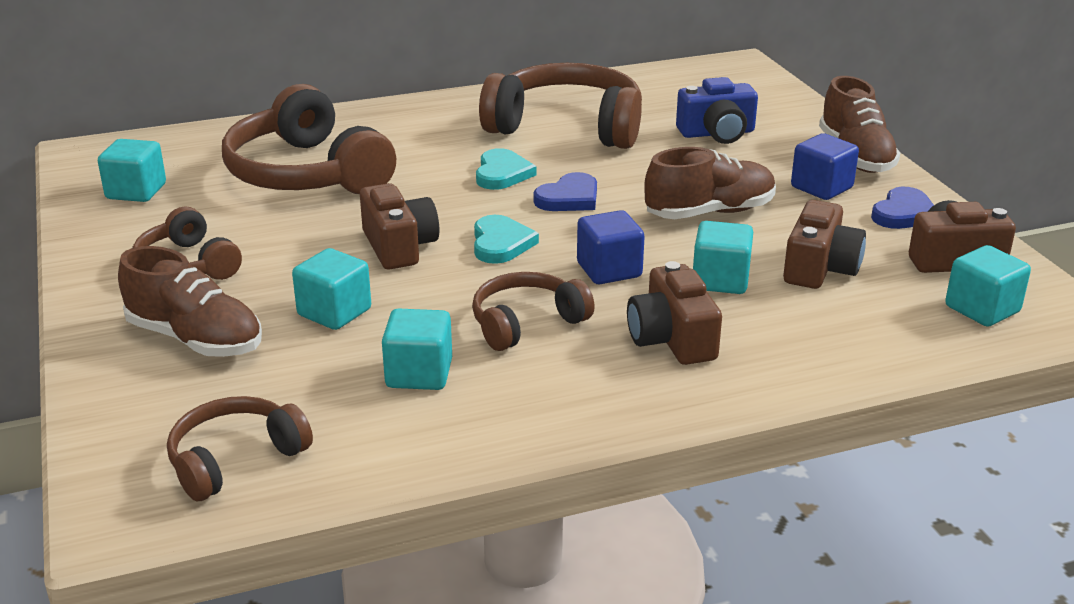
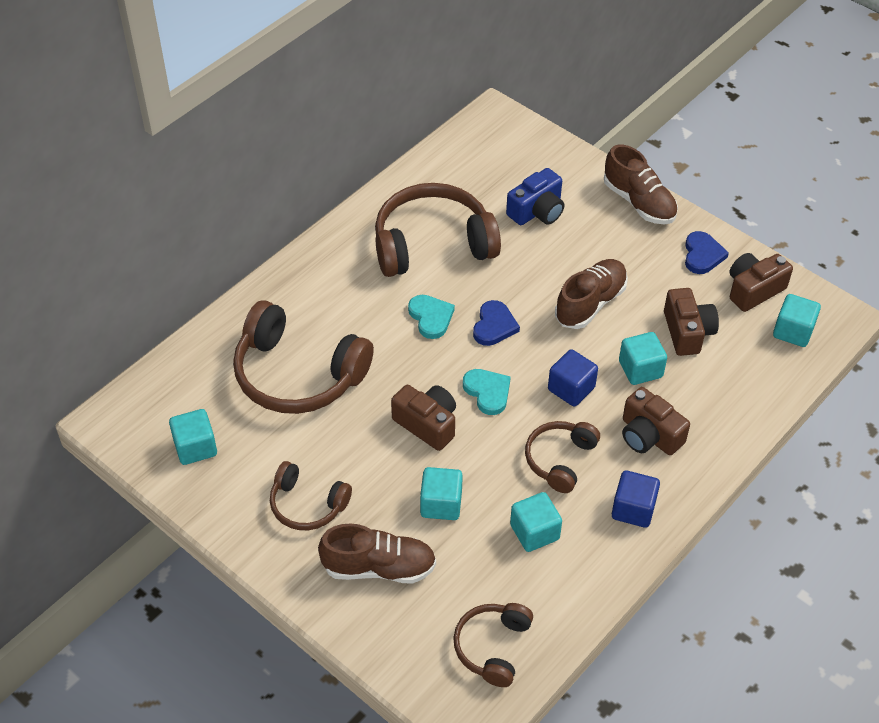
camera: 30 degrees left, 20 degrees up
blue cube [791,133,859,200] -> blue cube moved to [612,470,660,528]

